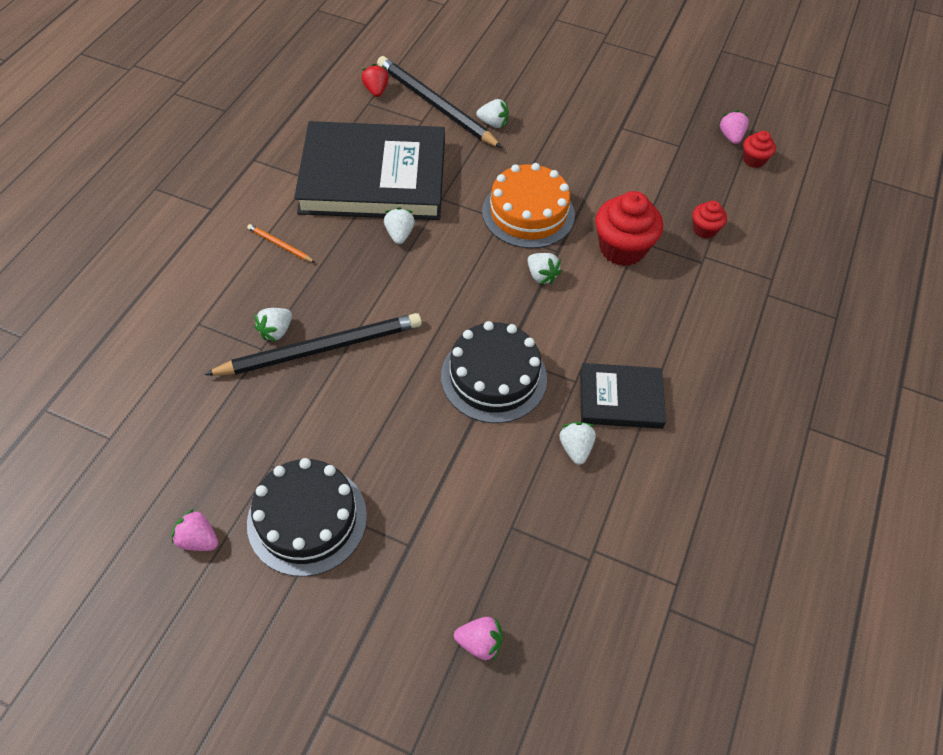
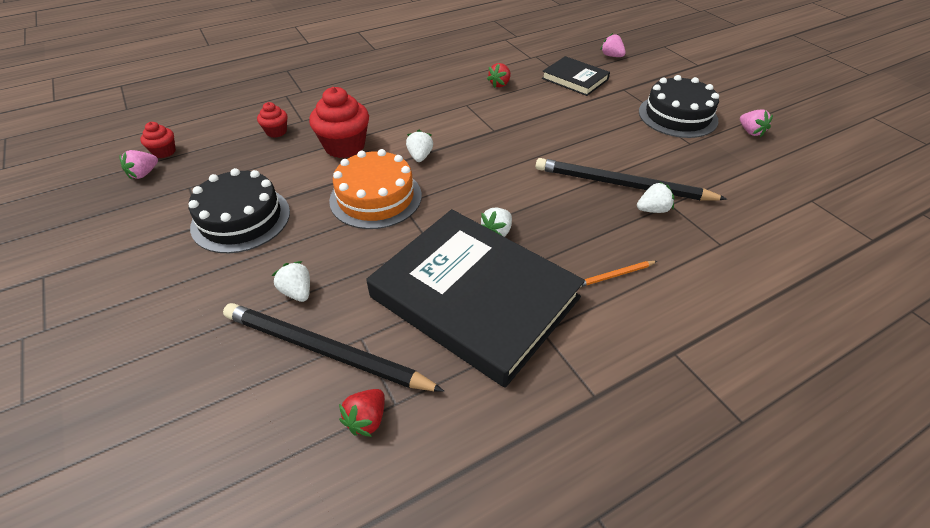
camera: 140 degrees left, 10 degrees down
orange pencil [247,224,314,262] -> orange pencil turned 90 degrees clockwise [581,261,657,287]
black pencil [377,56,502,148] -> black pencil turned 120 degrees clockwise [223,303,444,392]
black cake [441,321,547,423] -> black cake moved to [189,168,290,253]
white strawberry [559,422,596,465] -> red strawberry [487,63,511,88]
black book [580,363,666,429] -> black book moved to [542,56,610,96]

